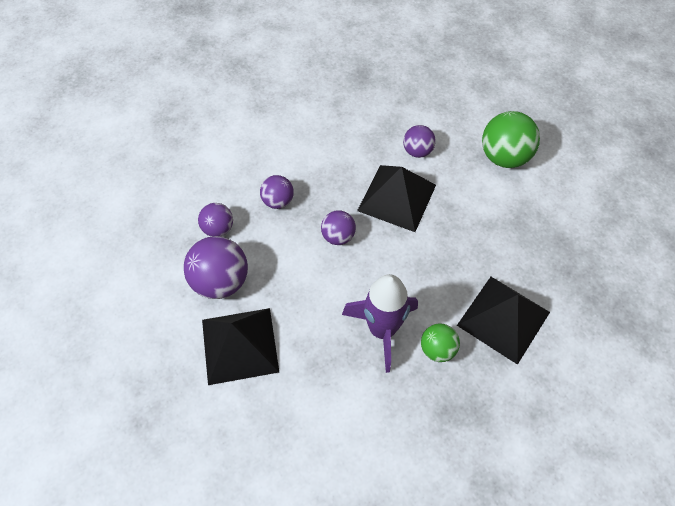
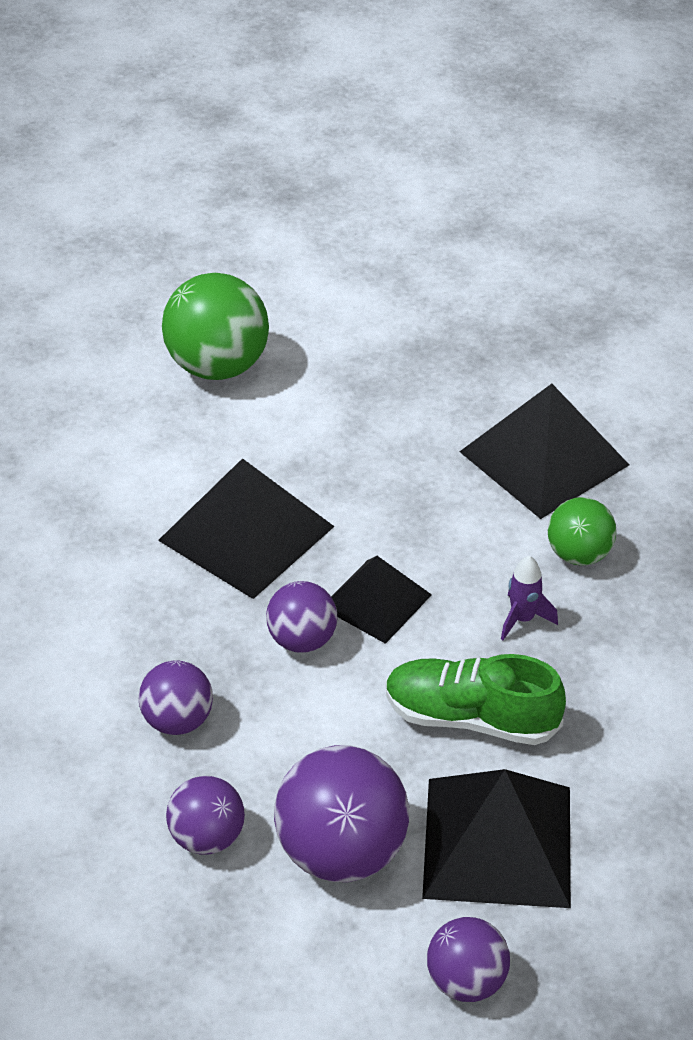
camera: 75 degrees left, 15 degrees down
purple rocket [342,274,418,373] -> purple rocket [501,556,558,640], size x0.42
purple ball [403,125,435,158] -> purple ball moved to [427,917,510,1002]
none -> black pyramid [331,556,432,644]
none -> green shoe [385,654,566,745]

